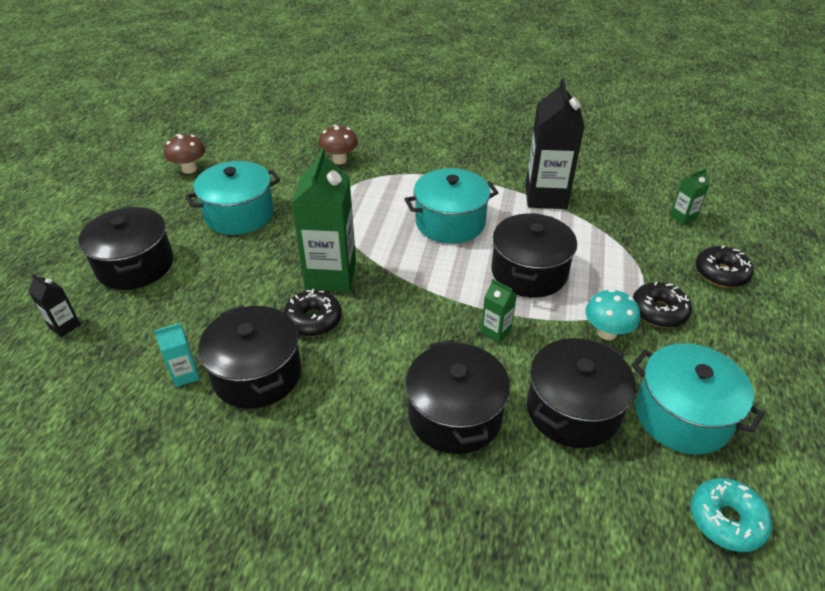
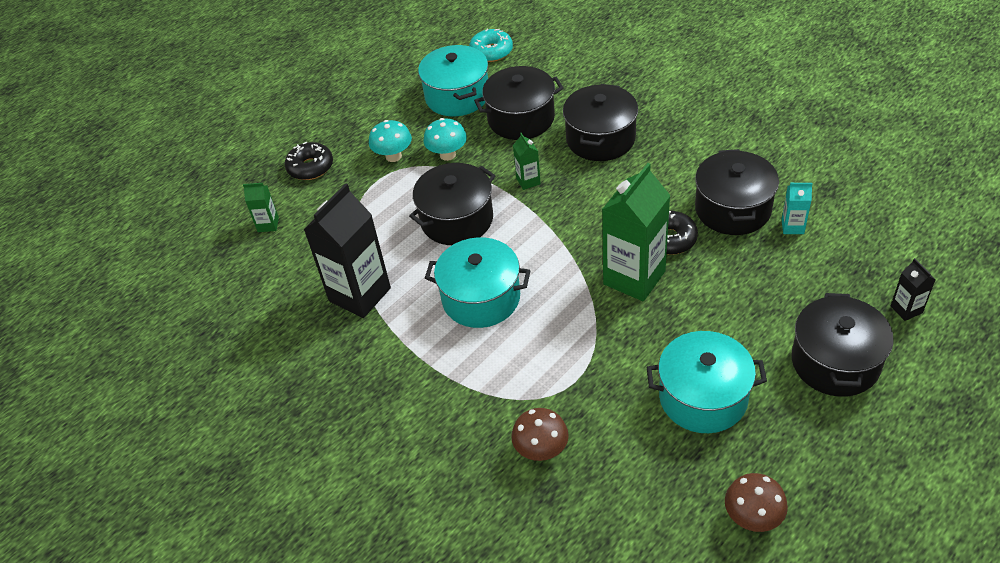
camera: 145 degrees left, 5 degrees up
black donut [633,282,692,328] -> turquoise mushroom [369,120,412,162]

